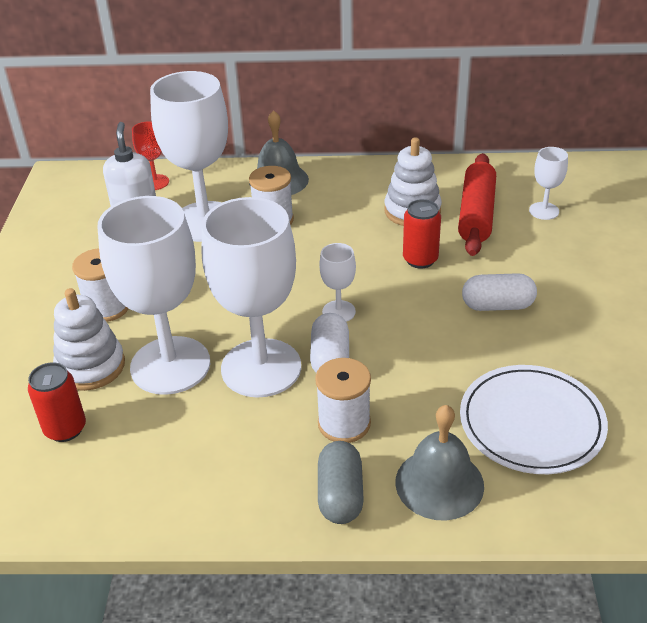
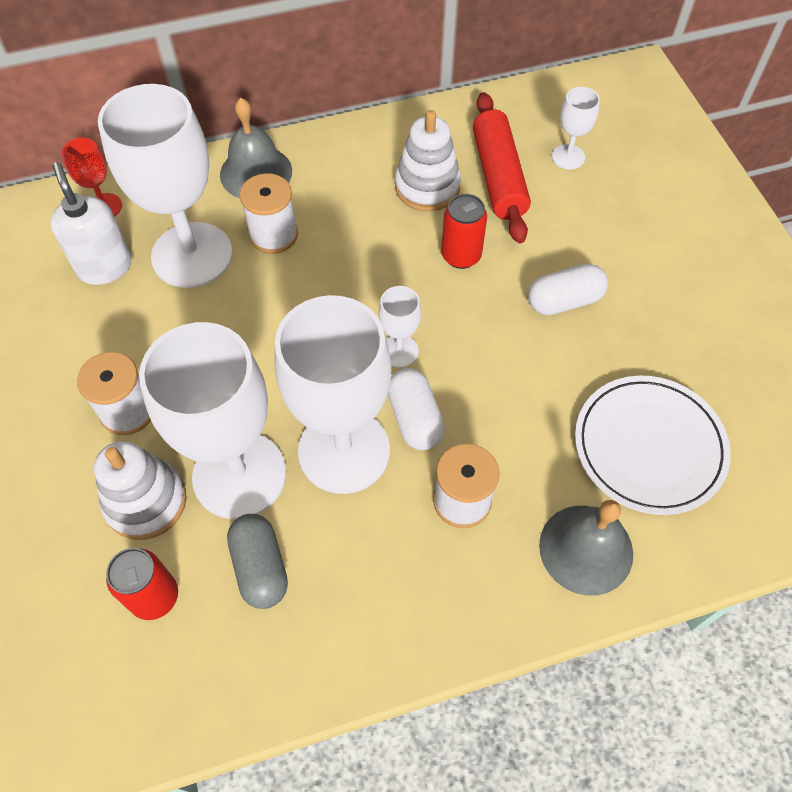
camera: 20 degrees left, 20 degrees up
grey capsule [318,441,364,524] -> grey capsule moved to [227,514,288,609]

